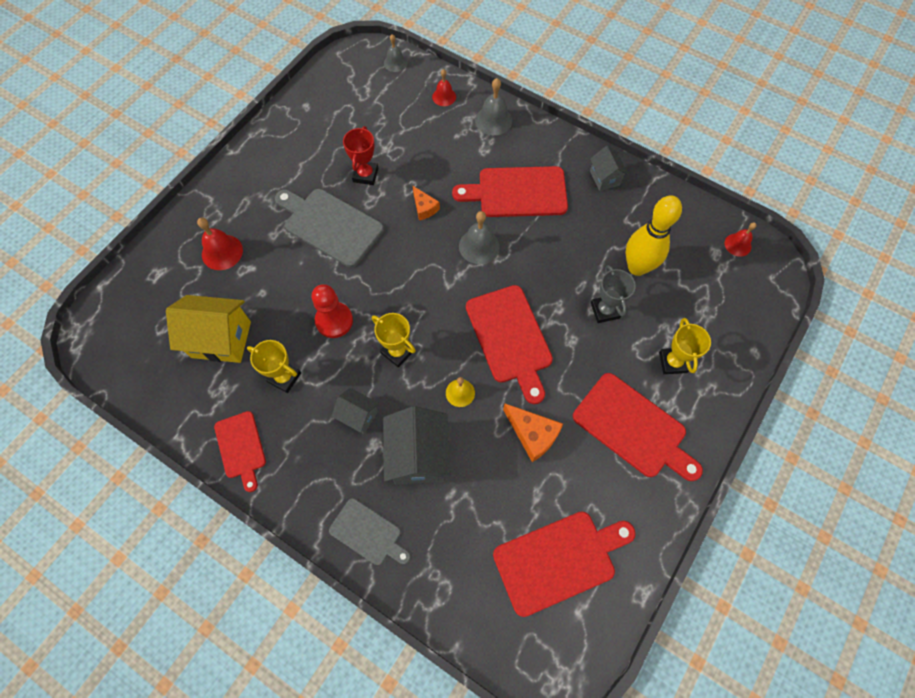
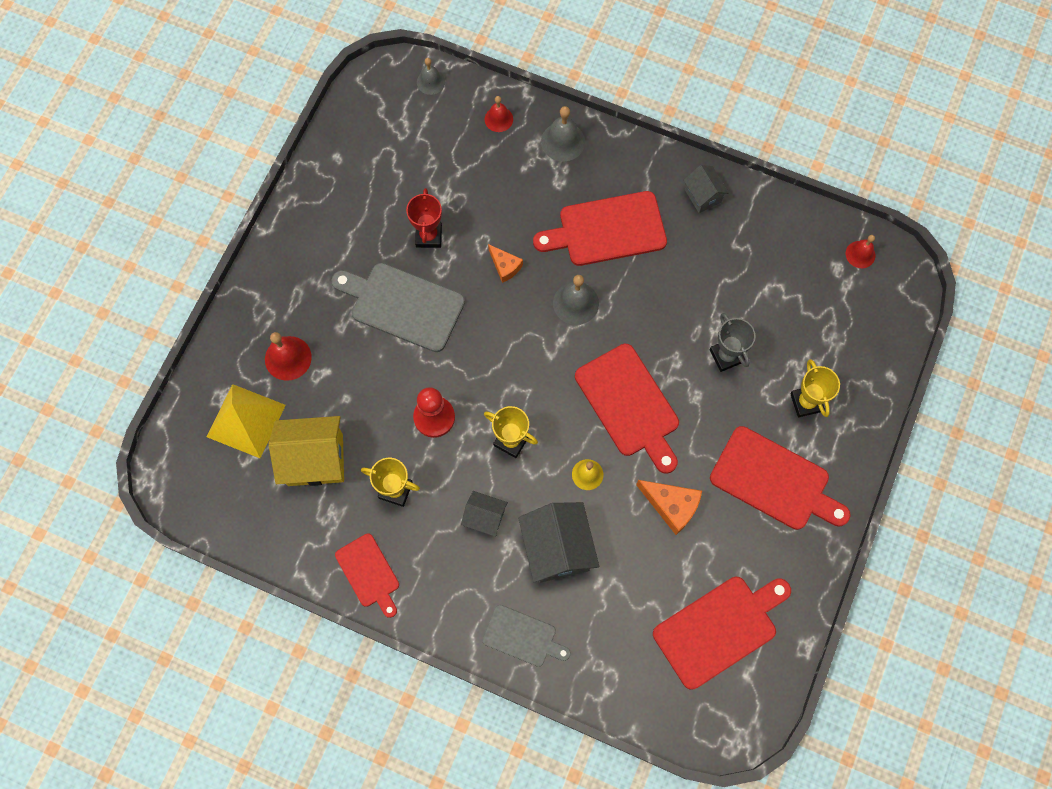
camera: 10 degrees left, 5 degrees up
yellow bowling pin [626,195,682,276] -> none
none -> yellow pyramid [206,384,286,458]

